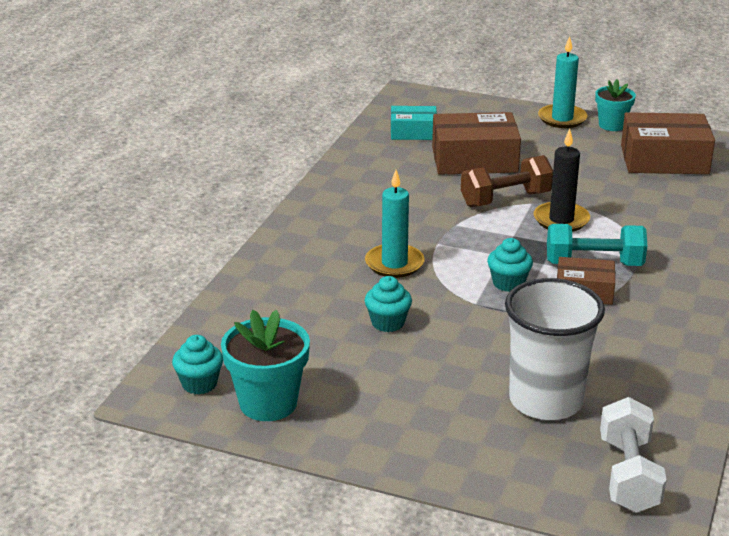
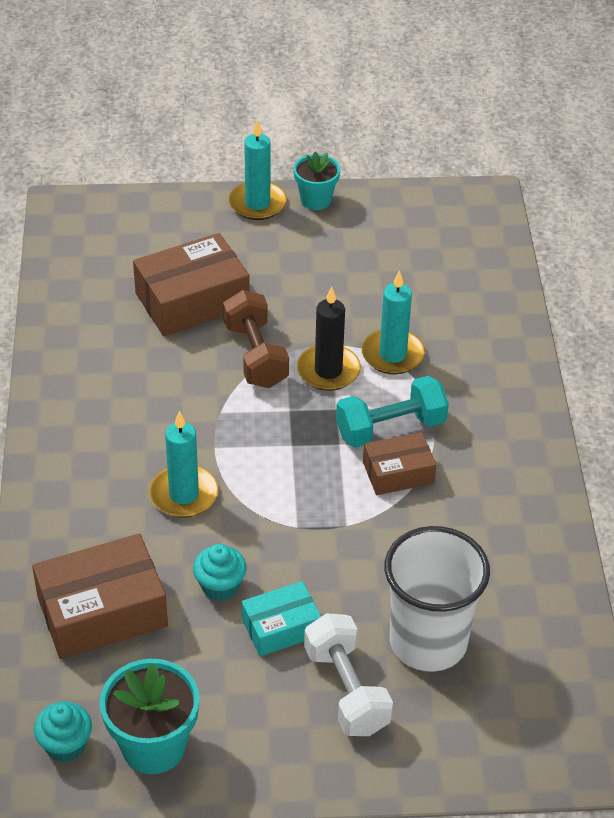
camera: 25 degrees left, 15 degrees up
turquoise box [391,106,437,140] -> turquoise box moved to [242,581,321,656]
brown dumbbell [461,155,553,207] -> brown dumbbell turned 60 degrees counterclockwise [223,290,289,388]
turquoise cupcake [487,238,533,292] -> none
white dumbbell [600,397,667,513] -> white dumbbell moved to [304,613,393,736]
brown box [621,112,715,174] -> brown box moved to [32,534,168,659]
none -> turquoise candle [362,270,425,374]

